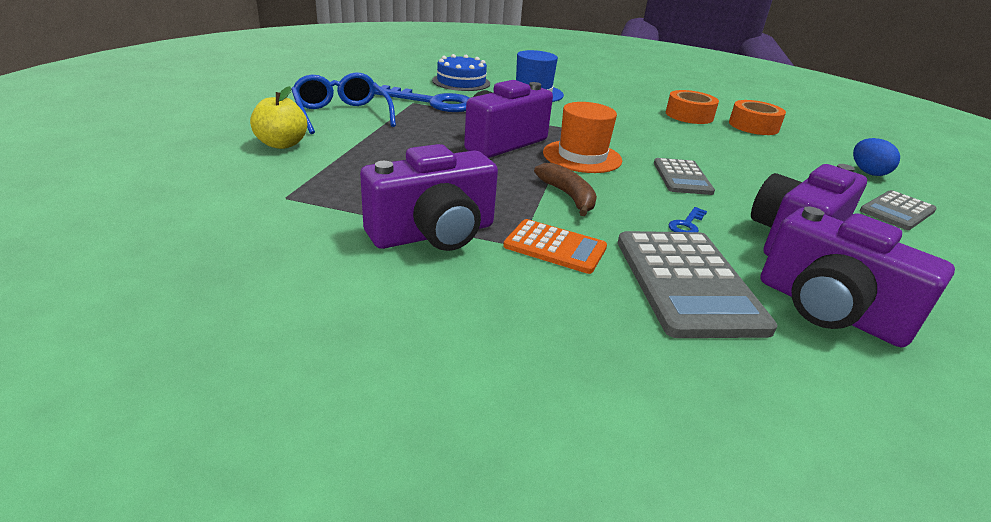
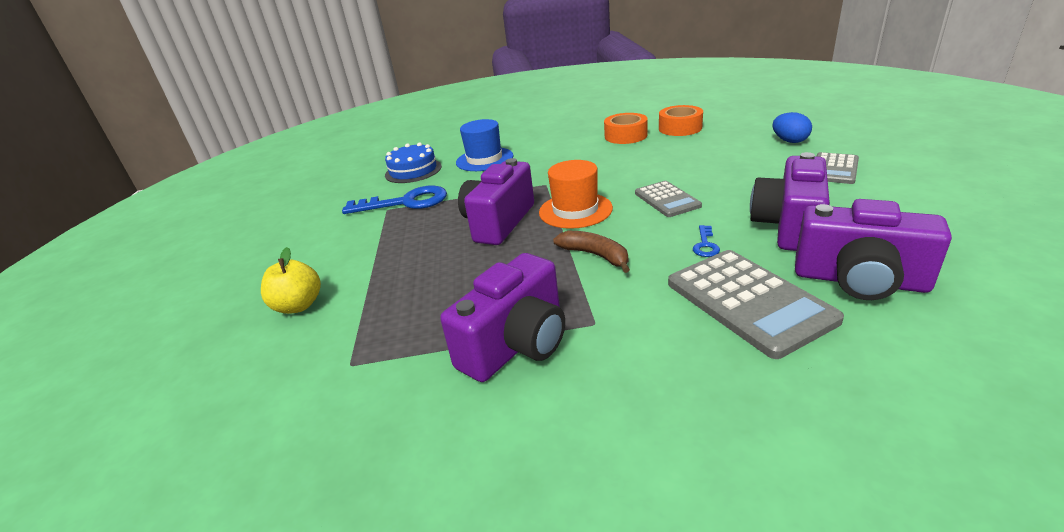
camera: 15 degrees left, 0 degrees up
blue glasses [291,72,396,134] -> none
orange calculator [503,219,607,274] -> none

